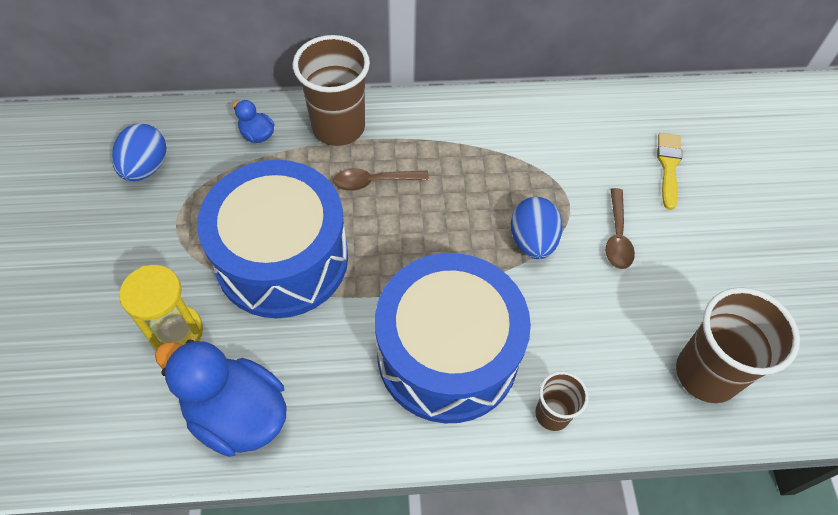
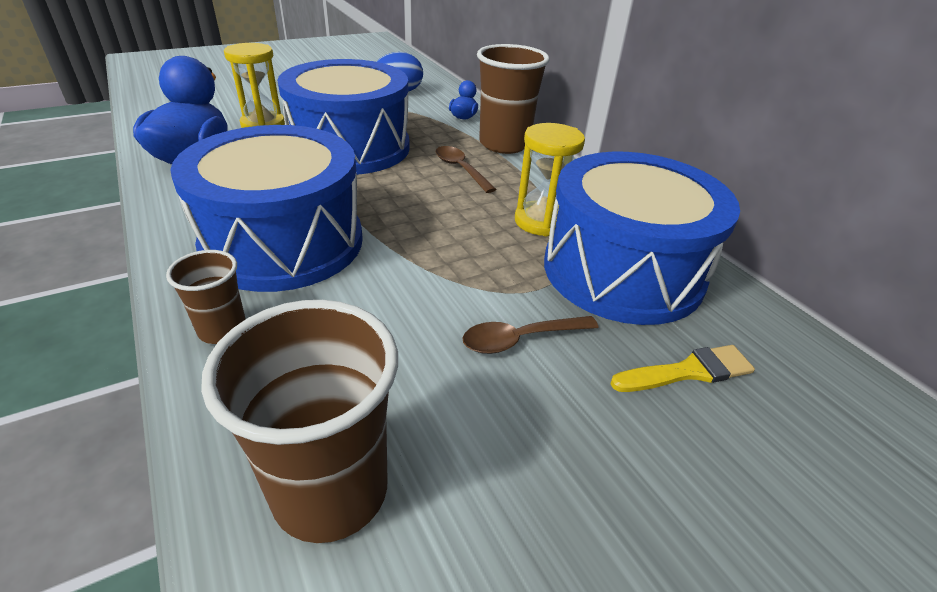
camera: 65 degrees right, 20 degrees down
blue egg [511,197,563,259] -> none
none -> yellow hourglass [515,123,585,236]
none -> blue drum [544,152,740,325]

